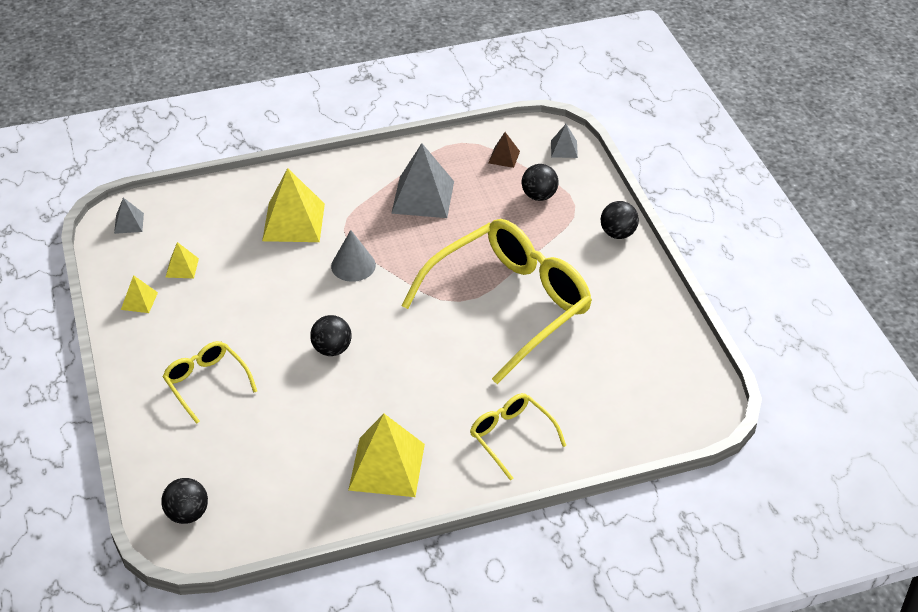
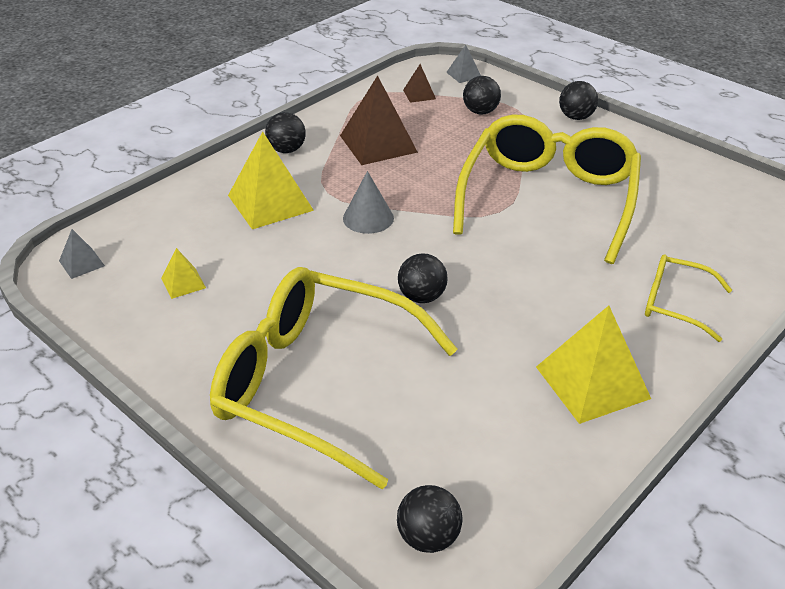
camera: 30 degrees left, 5 degrees down
yellow pyramid [121,275,158,313] -> none
yellow glasses [162,341,257,424] -> yellow glasses [210,267,458,490], size x2.13
grey pyramid [391,143,454,218] -> brown pyramid [340,75,418,165]
none -> black ball [265,112,306,153]

